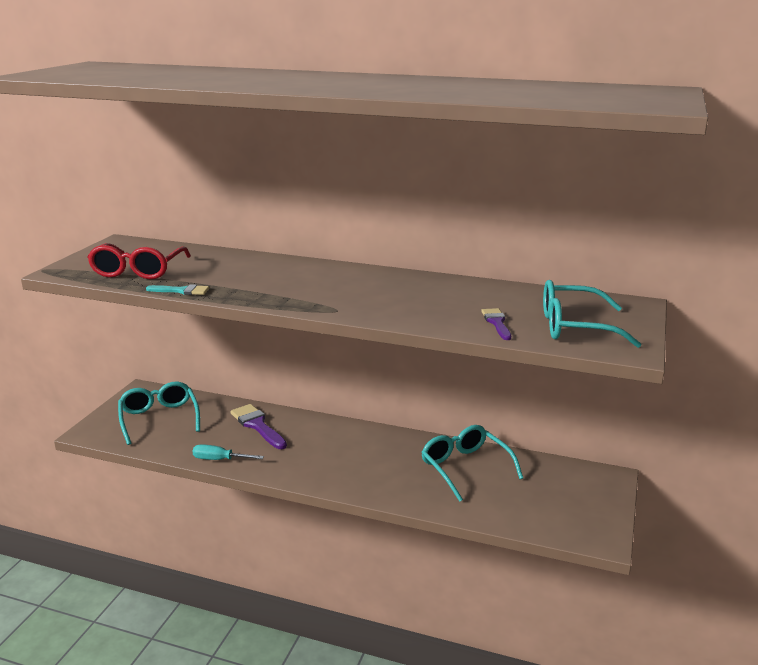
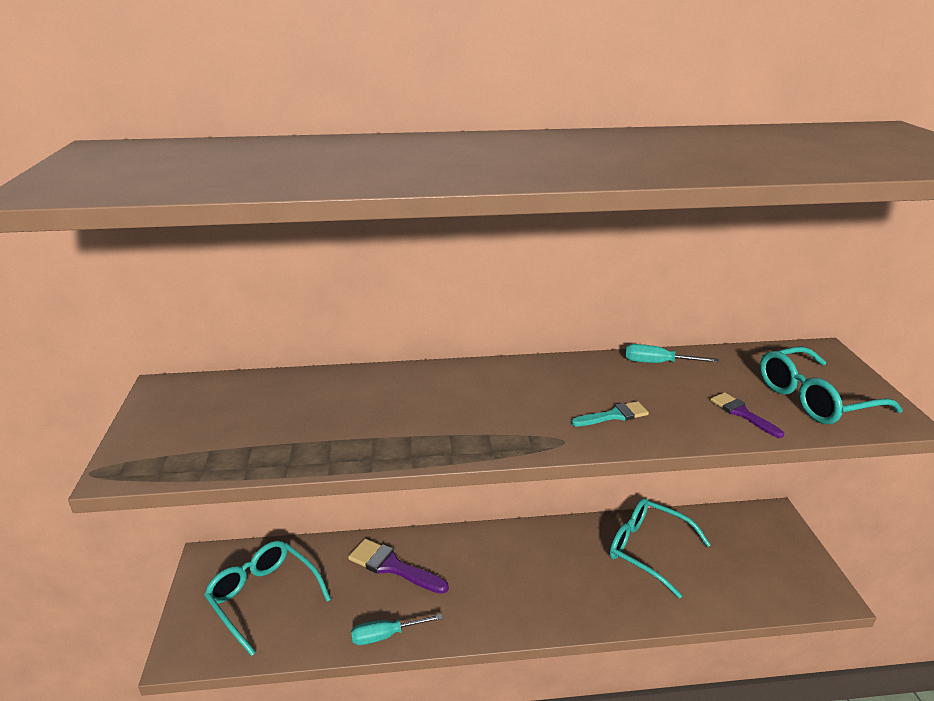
camera: 25 degrees left, 5 degrees up
red glasses [87,243,191,279] -> none
turquoise brush [146,284,209,295] -> turquoise brush moved to [571,401,649,426]
none -> turquoise screwdriver [625,344,719,363]

